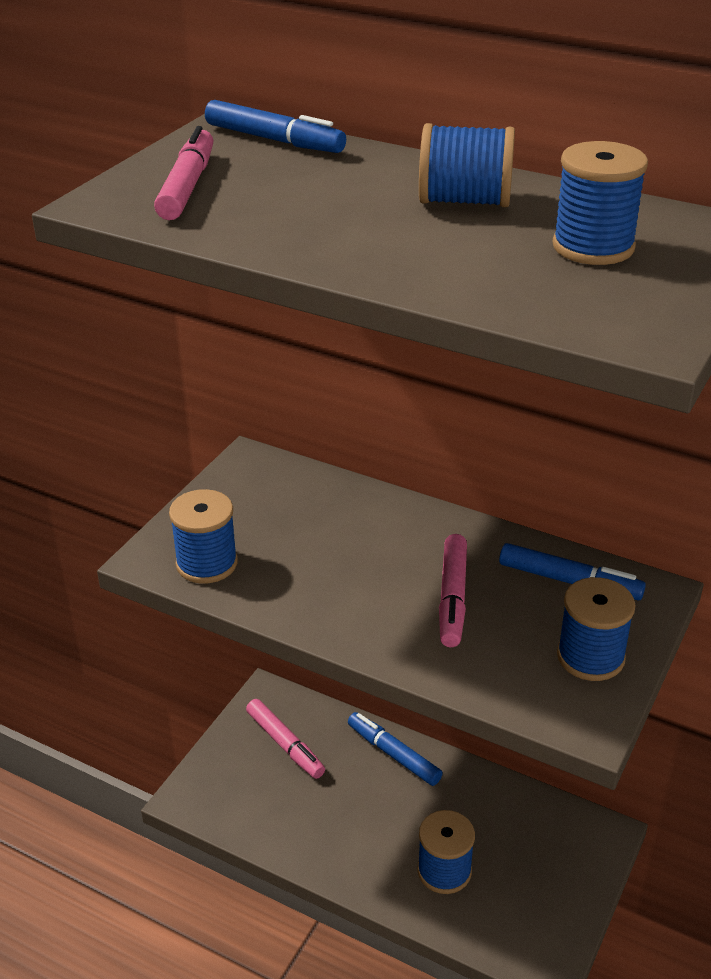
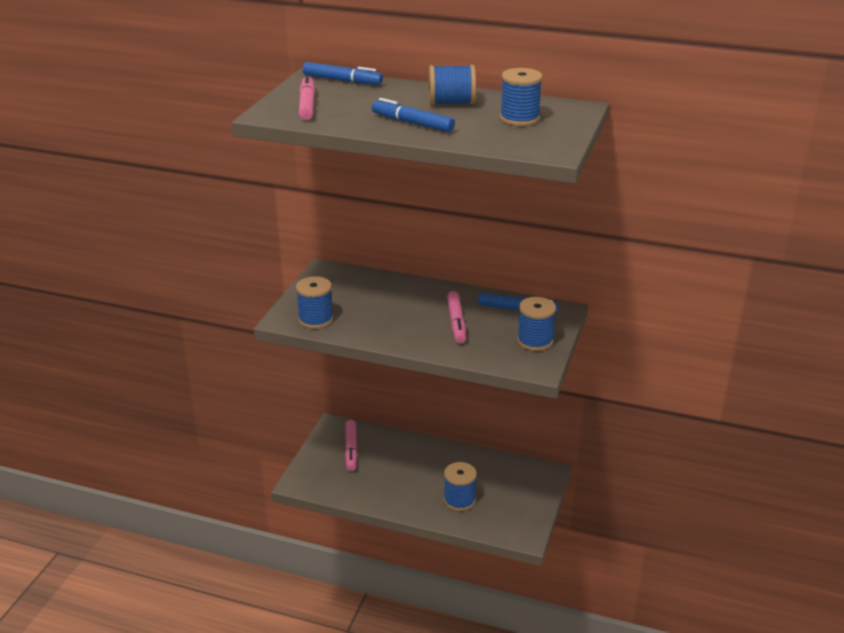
camera: 10 degrees left, 5 degrees down
pink marker [246,699,325,779] -> pink marker turned 45 degrees clockwise [345,420,357,471]
blue marker [348,712,443,786] -> blue marker moved to [372,98,455,133]

